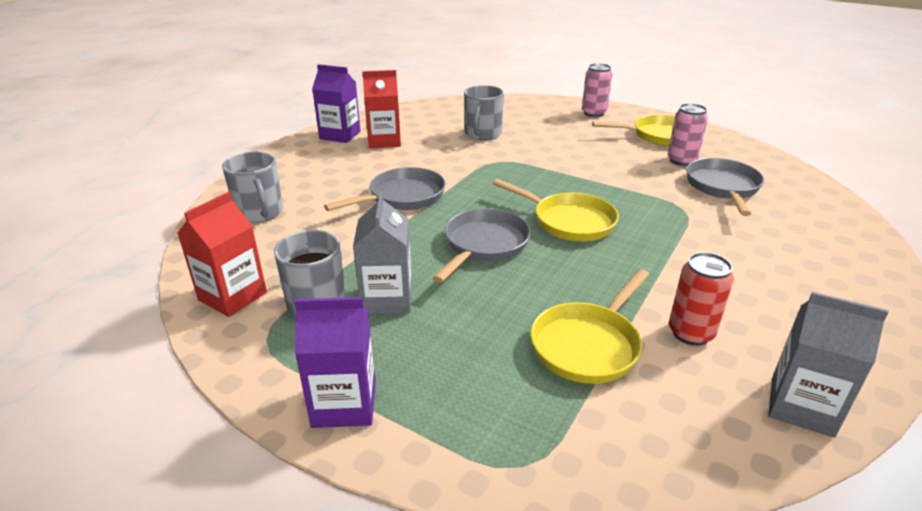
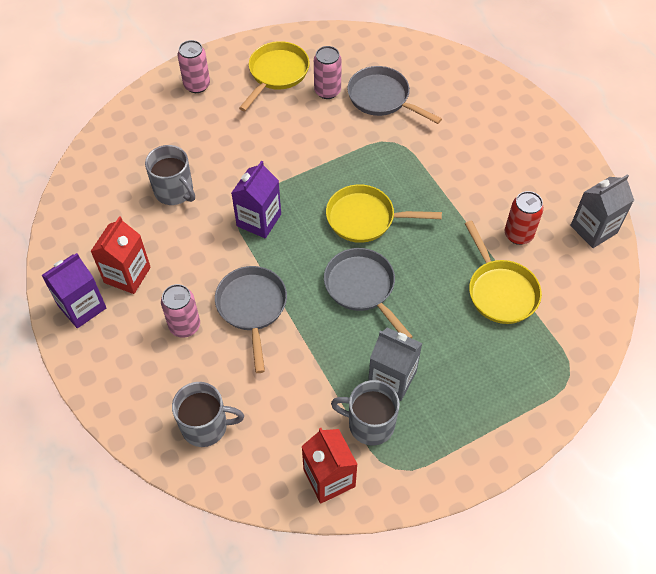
camera: 60 degrees left, 25 degrees up
purple carton [294,297,376,428] -> purple carton moved to [231,161,281,238]
yellow pan [493,179,619,241] -> yellow pan turned 150 degrees counterclockwise [326,184,442,243]
none -> pink can [161,284,200,338]

